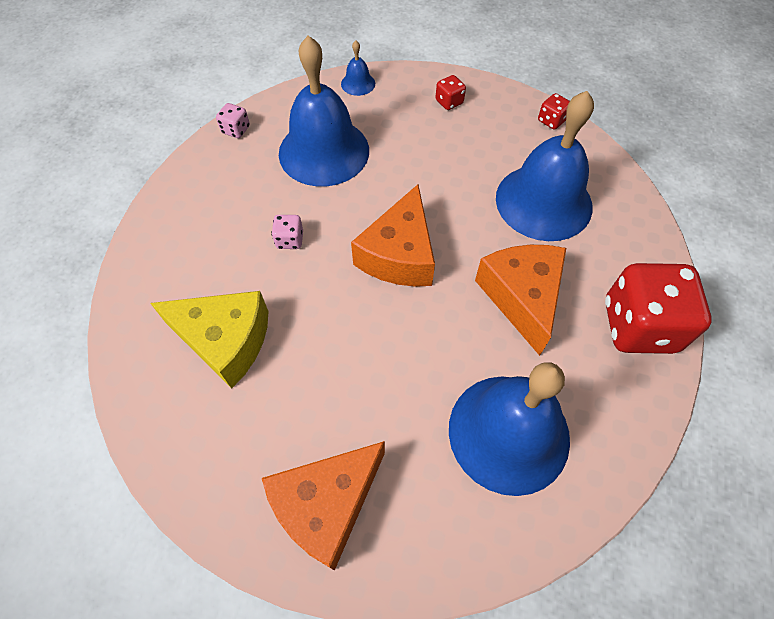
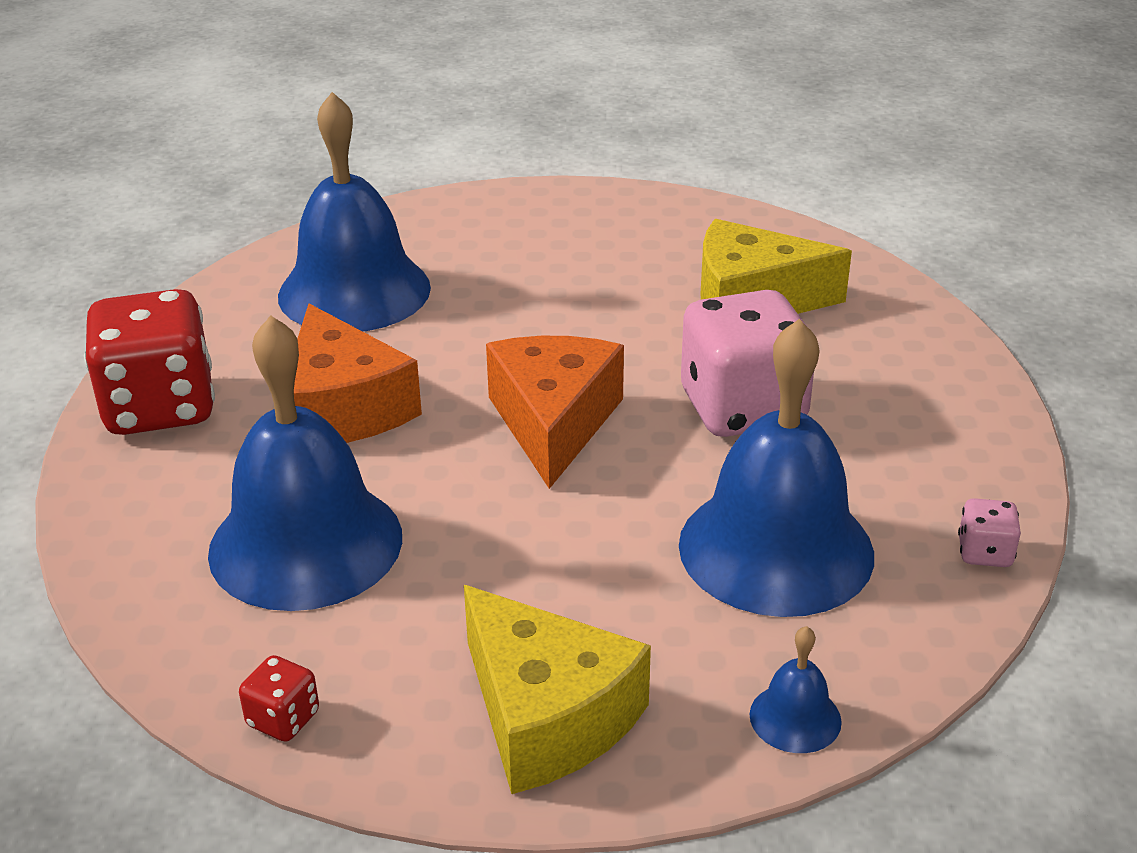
camera: 165 degrees right, 25 degrees down
orange cheese [262,441,385,571] -> none
pink dice [271,215,303,249] -> pink dice [681,290,814,437], size x2.38
red dice [435,75,466,110] -> yellow cheese [464,585,651,794]

